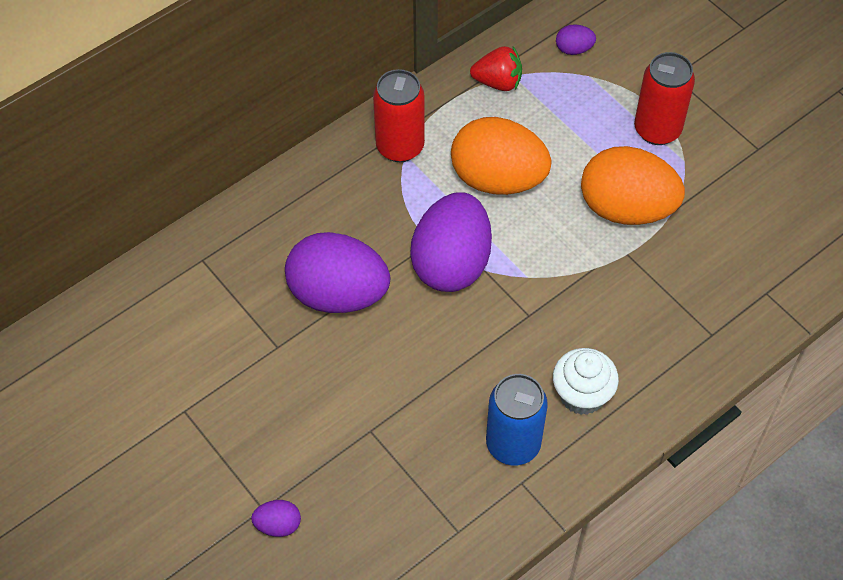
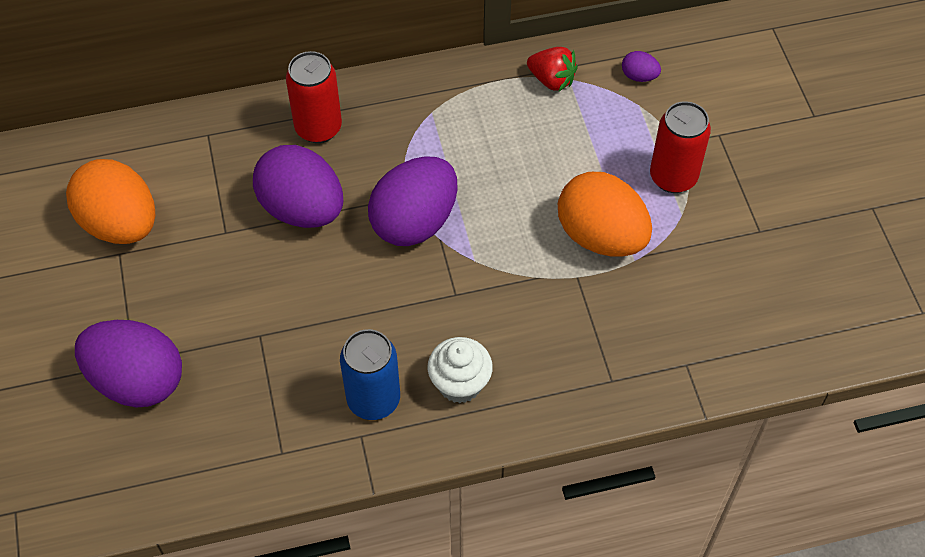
camera: 25 degrees right, 0 degrees up
purple egg [251,500,301,537] -> purple egg [75,320,182,408], size x2.37
red can [373,69,425,162] -> red can moved to [286,51,342,143]
orange egg [451,117,552,195] -> orange egg moved to [66,159,155,244]

